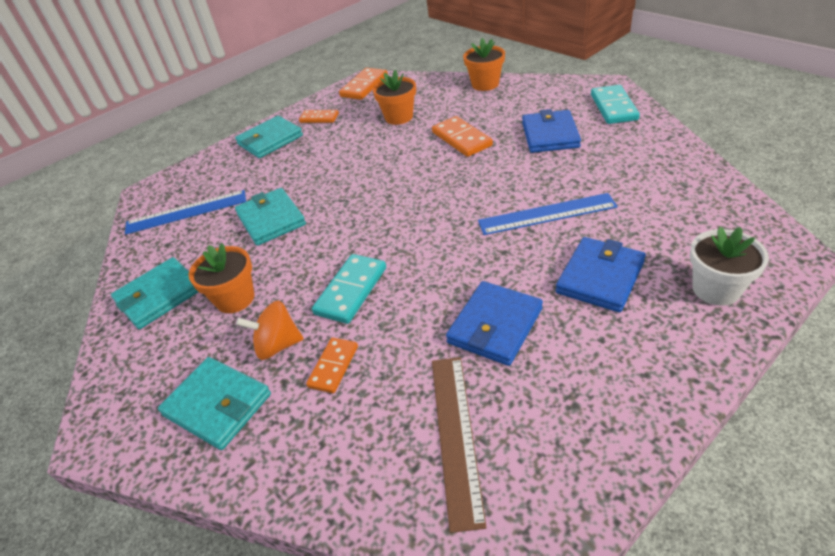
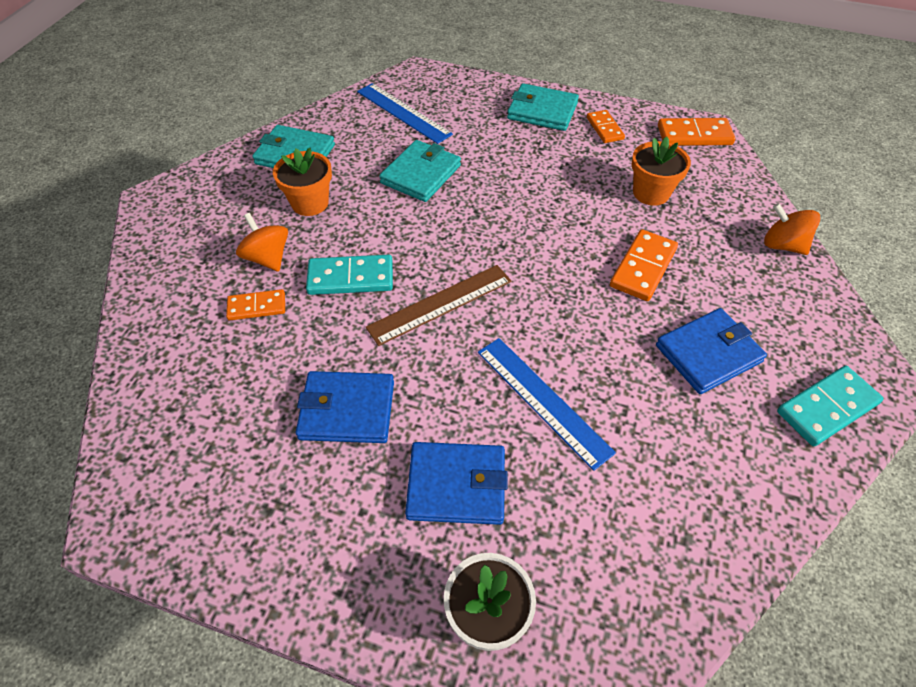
camera: 55 degrees right, 10 degrees up
turquoise wallet [158,357,271,450] -> none
brown ruler [432,357,487,533] -> brown ruler moved to [366,265,511,346]
orange flower pot [463,38,505,91] -> orange spinning top [764,203,820,255]

